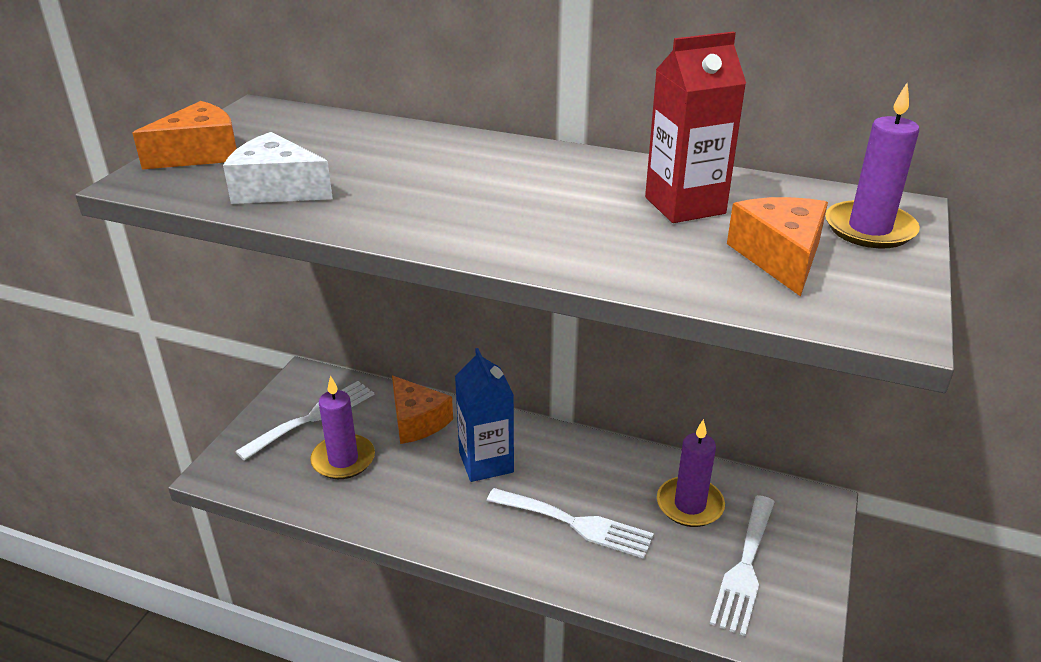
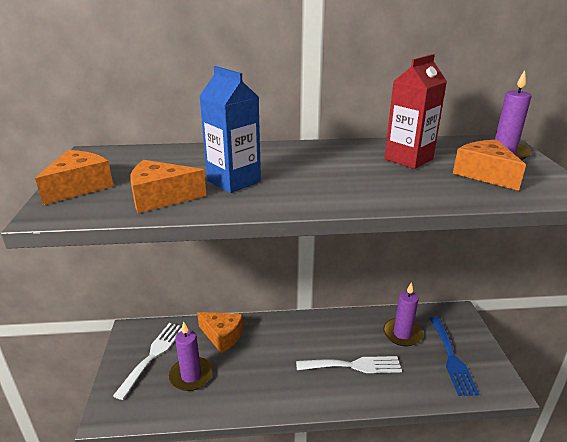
camera: 25 degrees left, 5 degrees down
white cheese [223,132,333,204] -> orange cheese [130,160,207,213]
blue carton [455,348,514,482] -> blue carton moved to [199,66,261,193]
white fork [710,495,775,636] -> blue fork [430,317,479,396]

